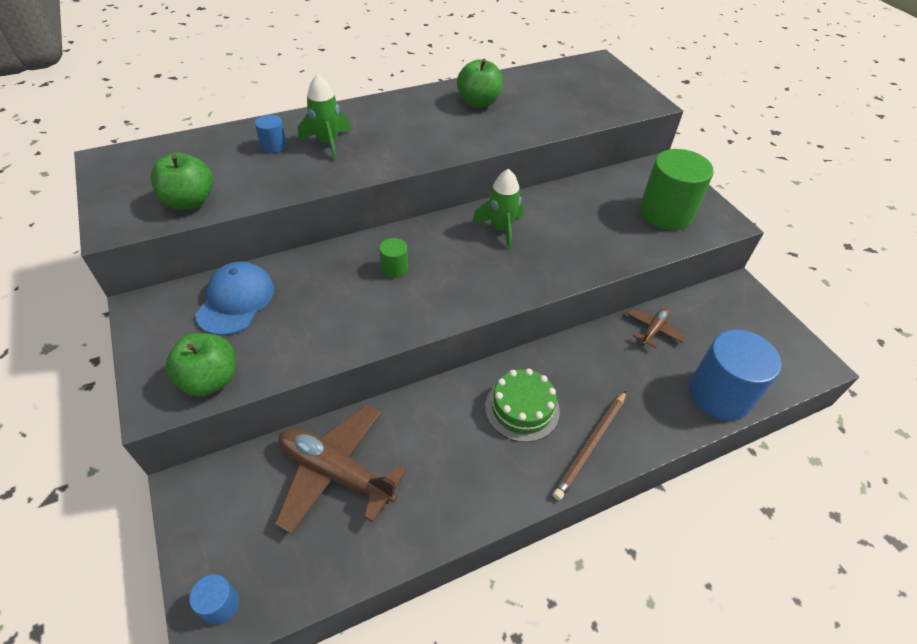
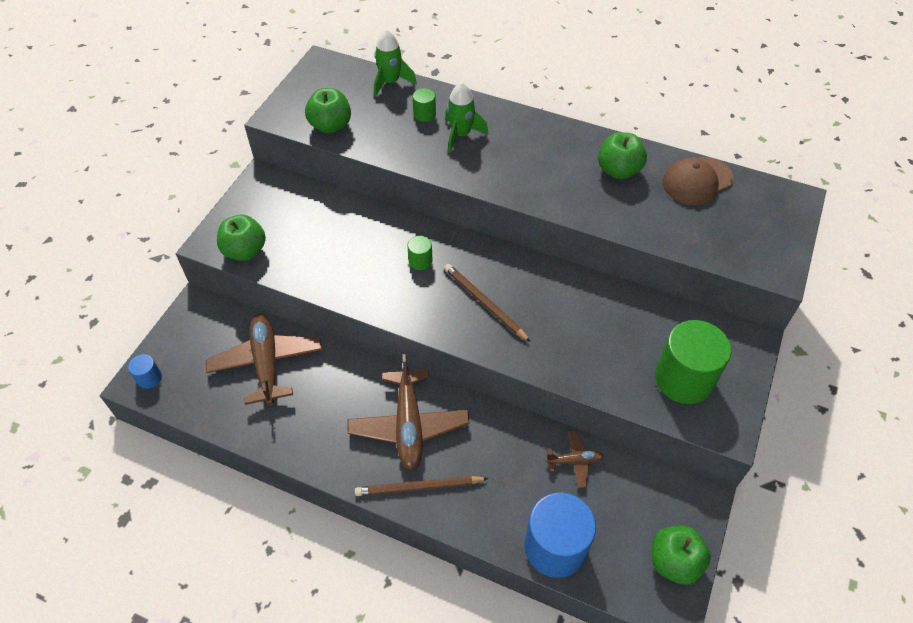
camera: 50 degrees right, 5 degrees up
blue cap [195,262,274,335] -> none
blue cylinder [255,115,287,153] -> green cylinder [413,88,436,122]
green rocket [472,169,523,250] -> green rocket moved to [374,29,417,97]
green cake [485,368,560,442] -> brown plane [348,354,470,471]
none -> brown pencil [444,264,531,342]
none -> green apple [652,526,711,585]
none -> brown cap [662,157,734,205]

